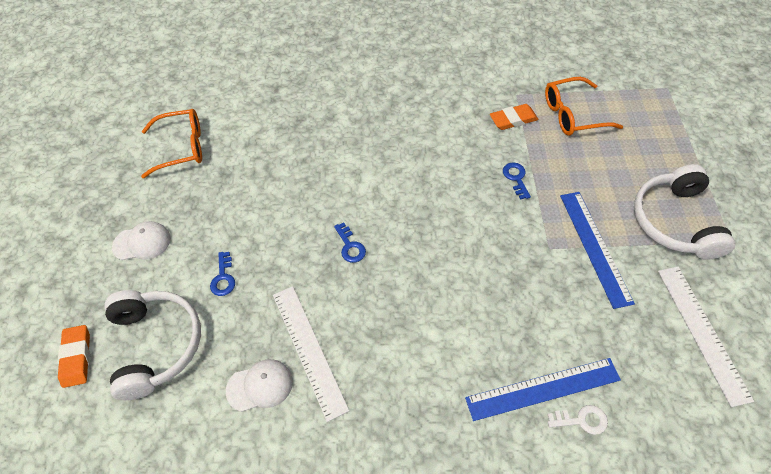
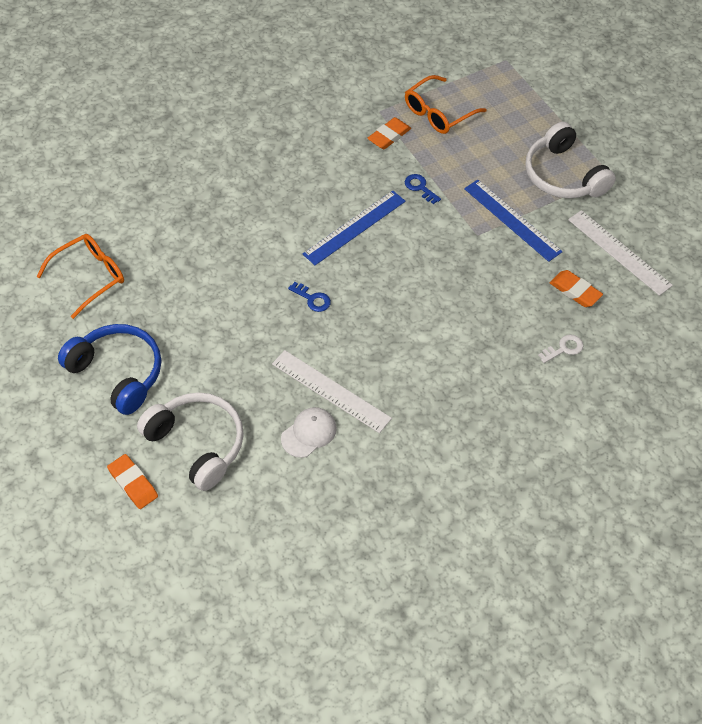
camera: 30 degrees left, 0 degrees up
white cap [112,221,171,260] -> blue headphones [58,324,161,415]
blue key [210,252,235,296] -> none
blue ruler [465,358,621,421] -> blue ruler moved to [303,191,406,265]
none -> orange eraser [550,270,603,307]

